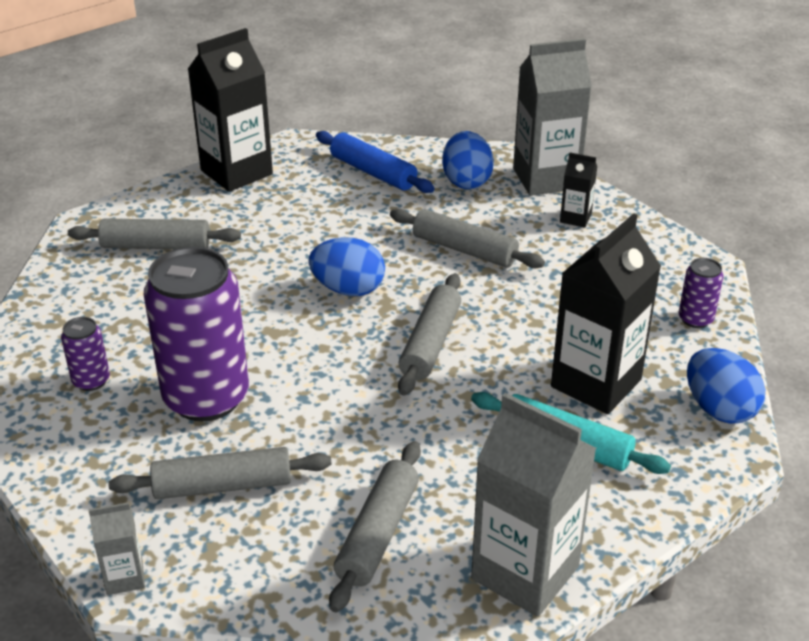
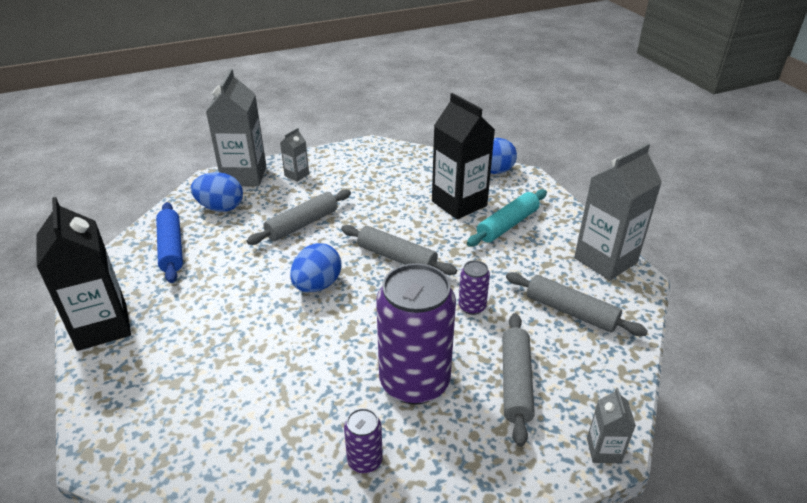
camera: 75 degrees left, 0 degrees up
grey rolling pin [68,219,241,249] -> none
blue rolling pin [316,131,435,193] -> blue rolling pin turned 75 degrees counterclockwise [156,202,183,283]
black carton [560,153,597,228] -> grey carton [280,128,309,182]
purple can [679,258,724,328] -> purple can moved to [459,260,490,315]

